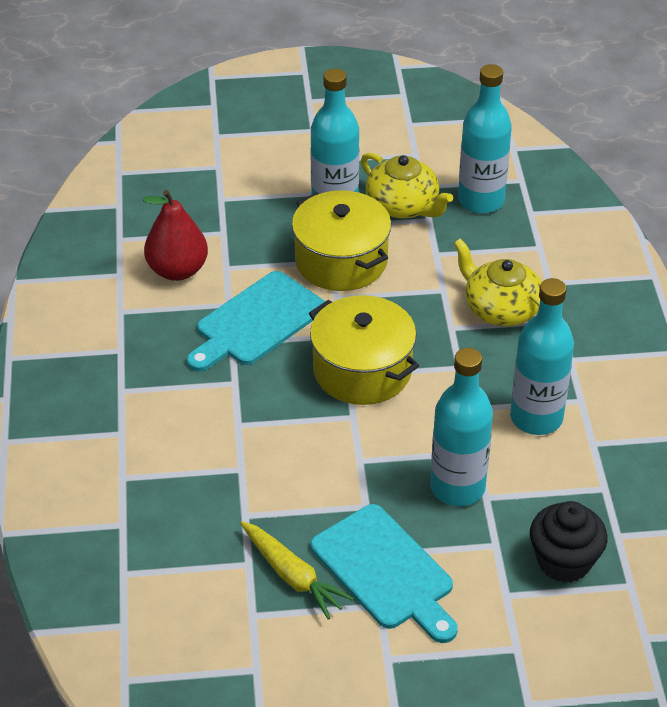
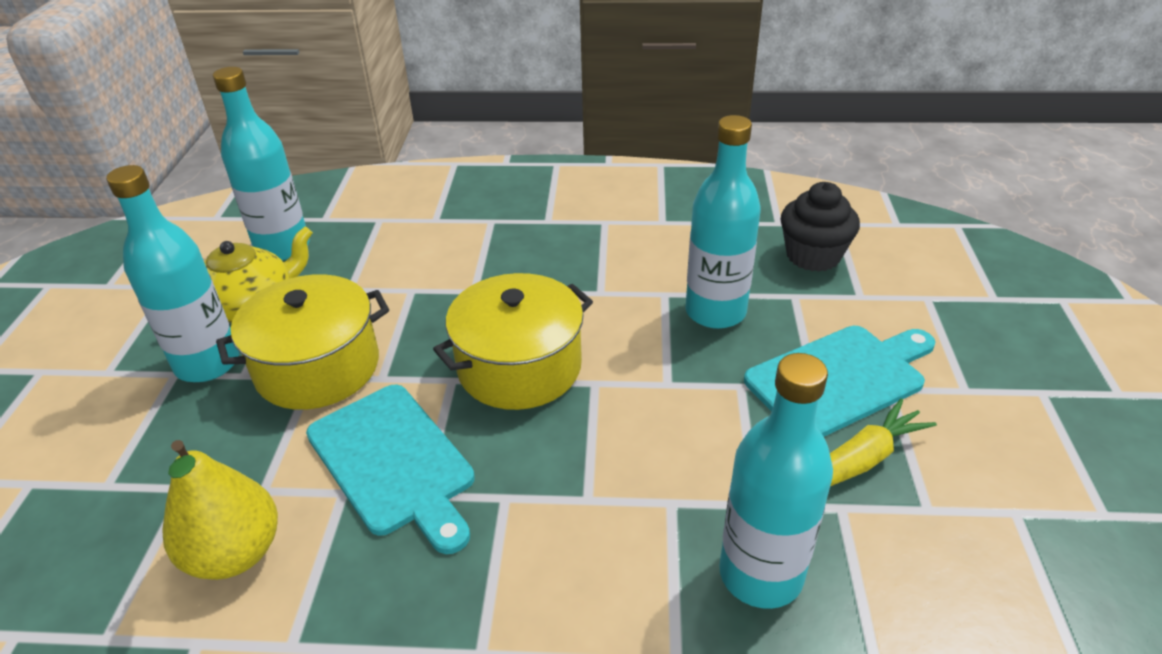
camera: 80 degrees left, 5 degrees down
red pear [143,190,208,281] -> yellow pear [162,440,278,580]
yellow teapot [453,239,542,326] -> none
turquoise bottle [510,278,574,435] -> turquoise bottle moved to [719,353,833,609]

